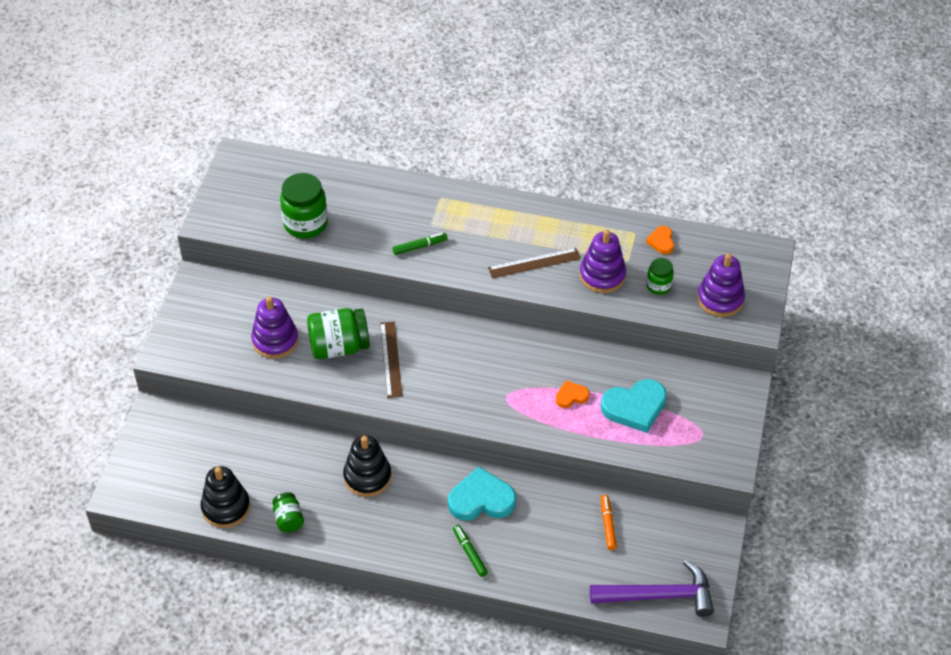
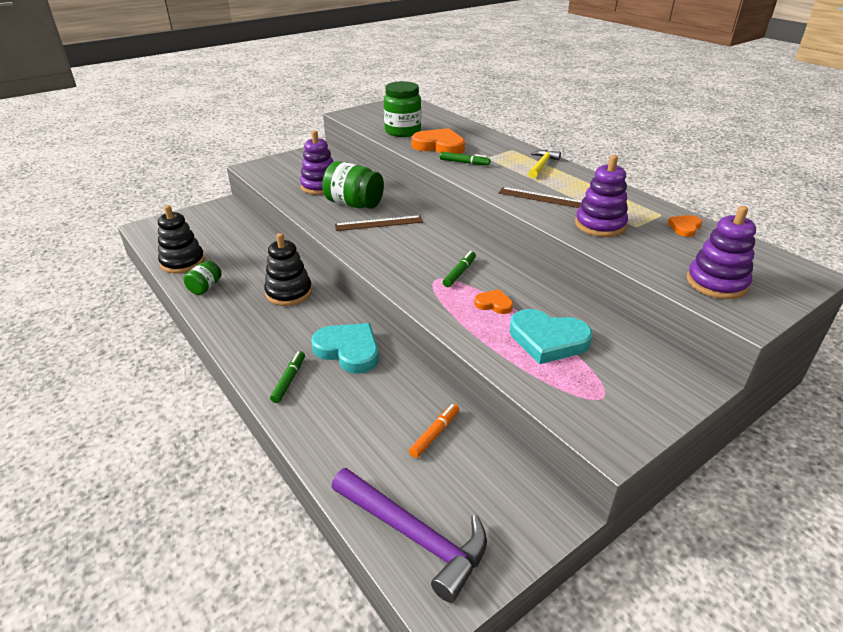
camera: 40 degrees right, 15 degrees down
brown ruler [380,322,402,398] -> brown ruler turned 45 degrees clockwise [335,215,423,231]
green jar [646,258,674,295] -> none
none -> orange heart [411,128,465,154]
none -> green marker [443,251,476,287]
none -> yellow hammer [529,150,561,178]

